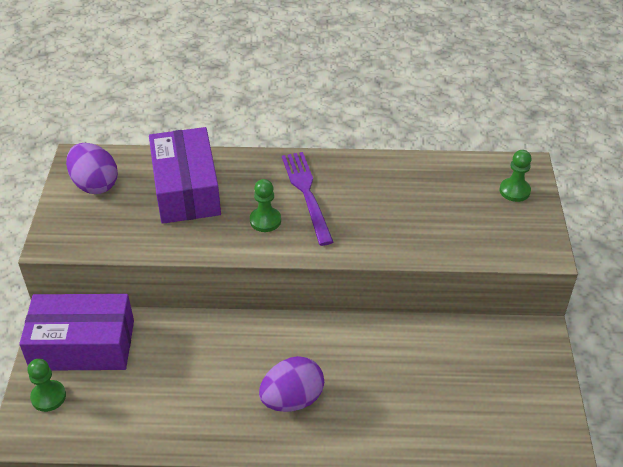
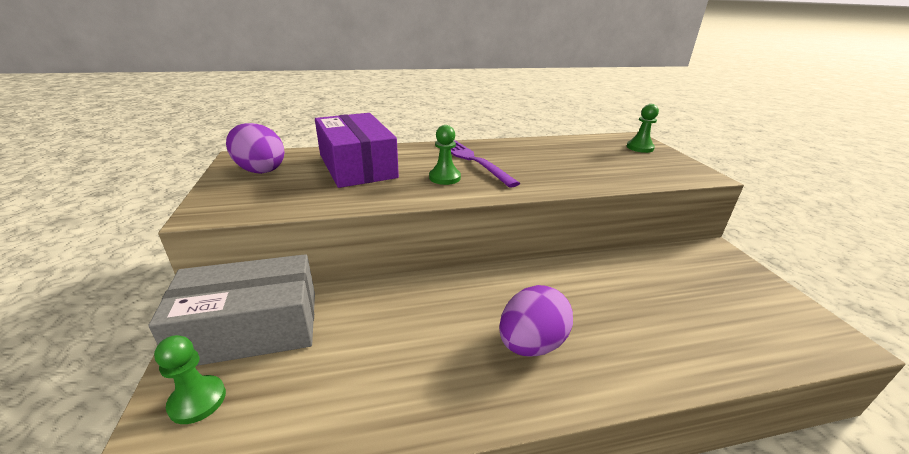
camera: 15 degrees left, 15 degrees down
purple box [19,294,134,371] -> grey box [148,254,315,366]

